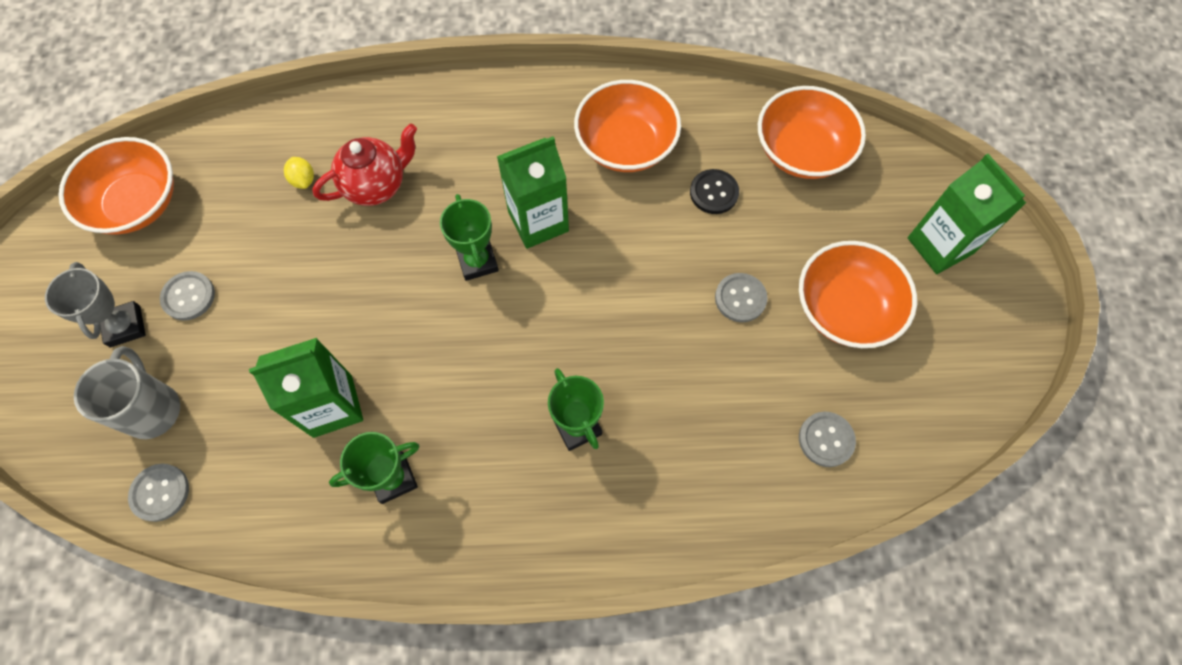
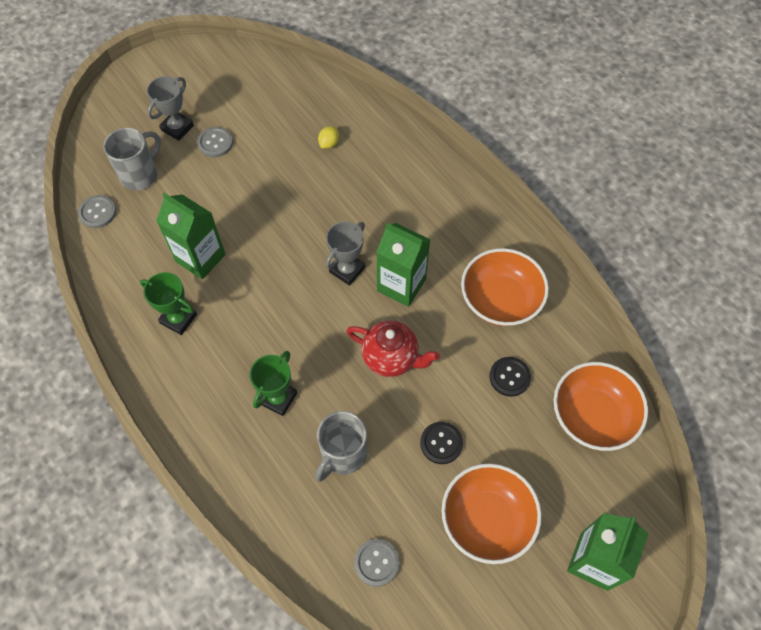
camera: 55 degrees right, 5 degrees down
orange bowl [59,137,174,235] -> none
red teapot [312,124,417,206] -> red teapot moved to [346,320,439,377]
green trophy [440,194,499,281] -> grey trophy [325,222,365,286]
grey button [715,273,768,322] -> black button [420,422,463,464]
none -> grey mug [315,411,367,482]

